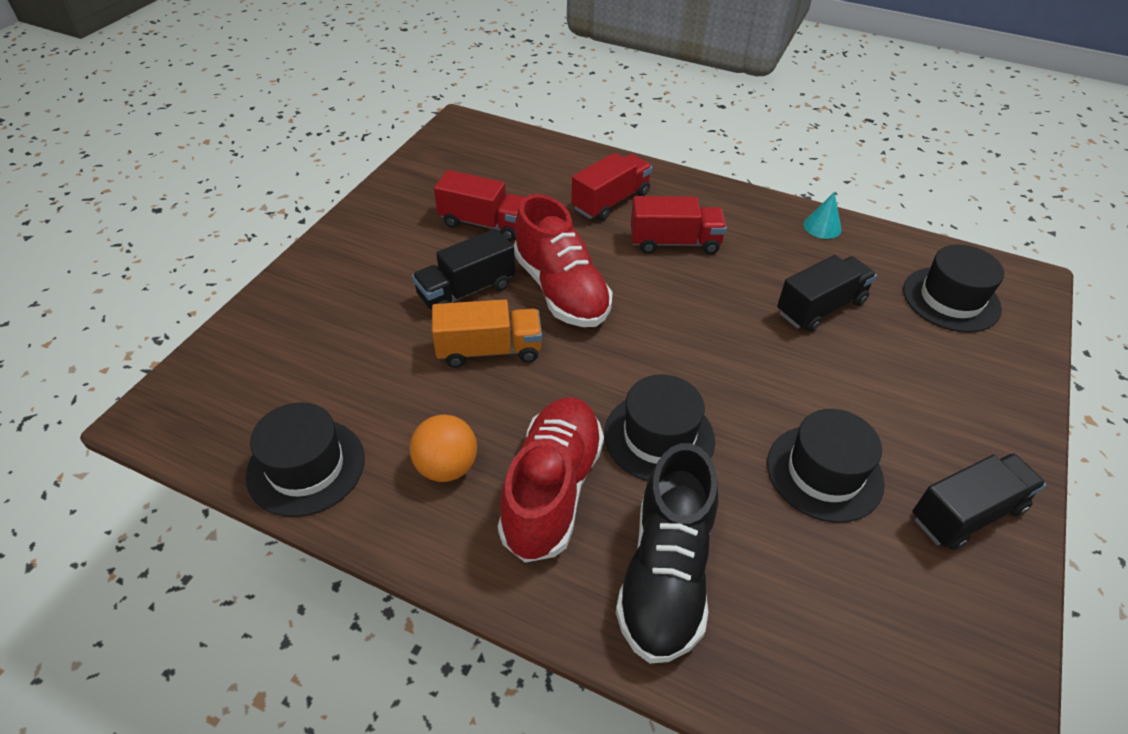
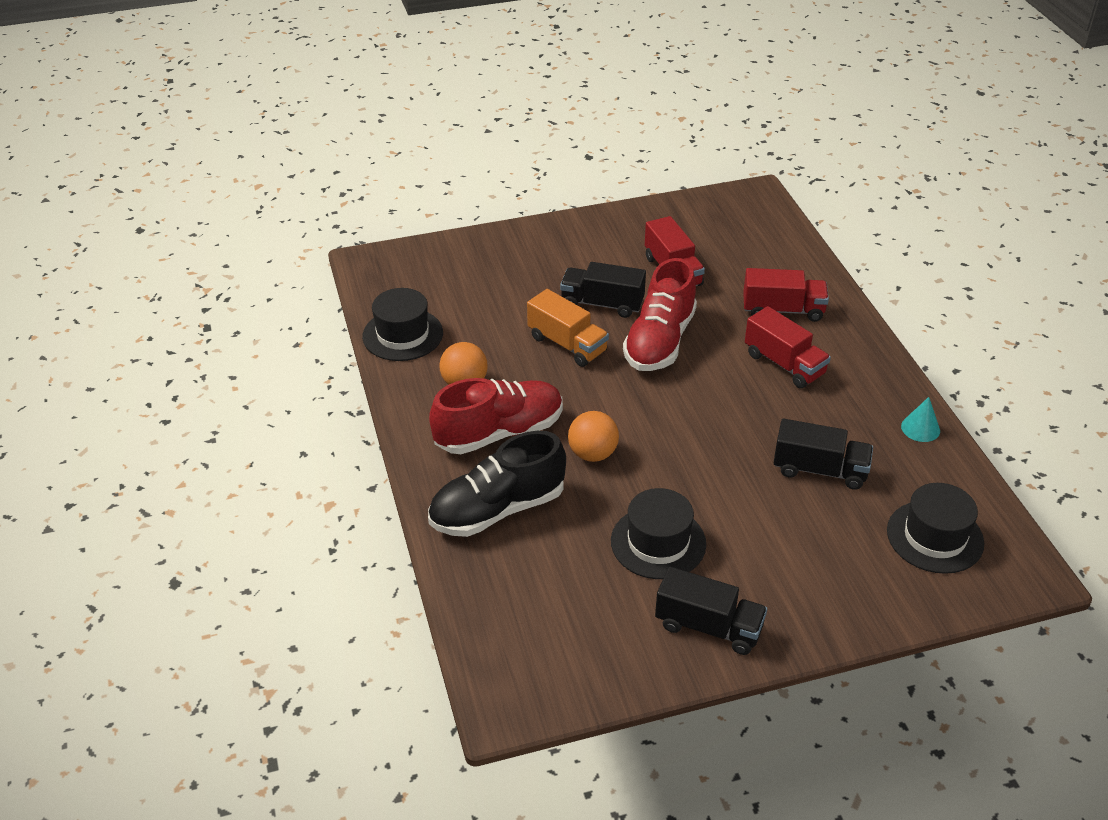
camera: 50 degrees right, 5 degrees down
black hat [604,374,715,481] -> orange ball [568,411,619,462]

